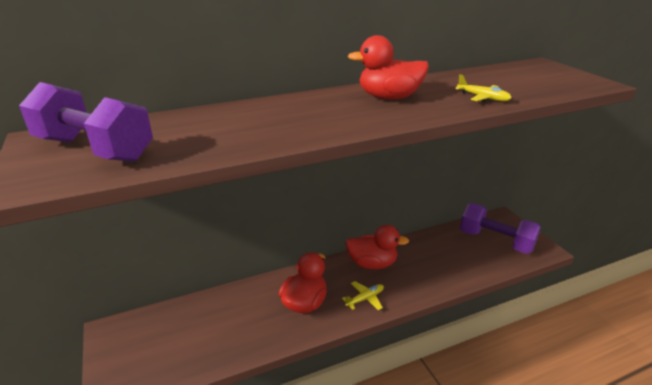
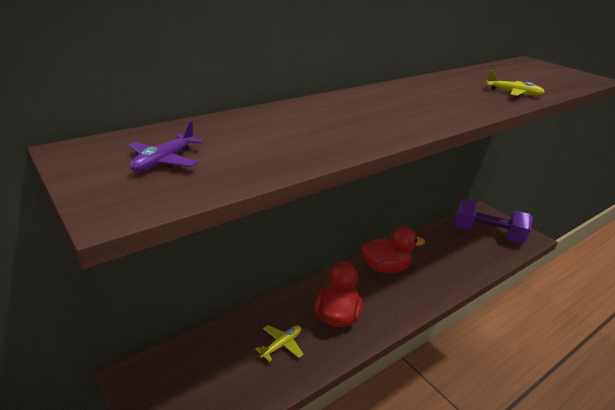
camera: 15 degrees left, 0 degrees up
purple dumbbell [19,82,153,162] -> purple plane [128,121,203,172]
yellow plane [342,281,384,310] -> yellow plane moved to [255,325,304,362]
red duck [348,35,429,99] -> none

